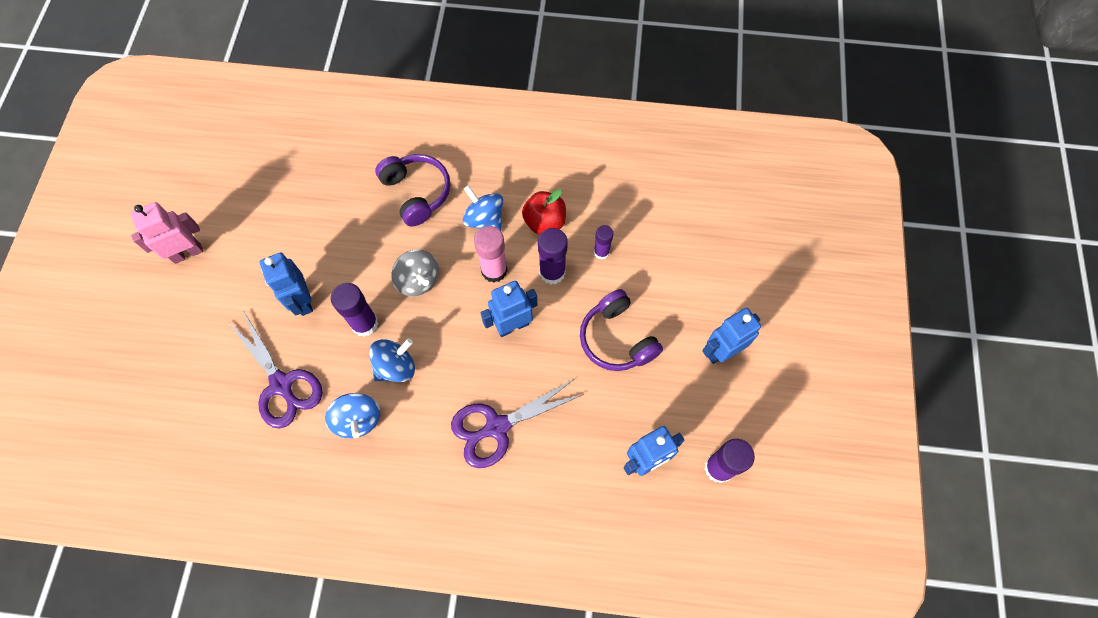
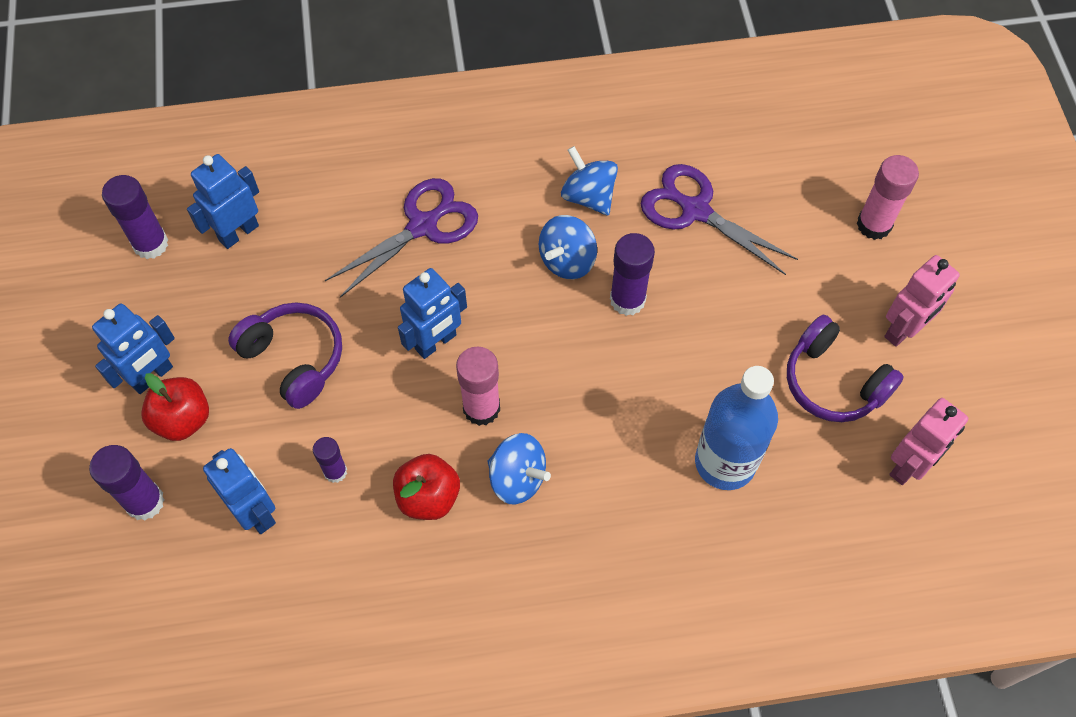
camera: 165 degrees right, 5 degrees down
blue robot [259,253,313,316] -> blue robot moved to [203,448,276,534]
purple headphones [375,154,450,226] -> purple headphones moved to [787,315,904,422]
grey spinning top [392,249,439,296] -> none
purple glue stick [538,228,568,284] -> purple glue stick moved to [89,445,165,521]
none -> red apple [141,373,209,441]
none -> blue bottle [695,366,778,490]
none -> pink glue stick [857,155,919,240]
none -> pink robot [889,398,968,485]

